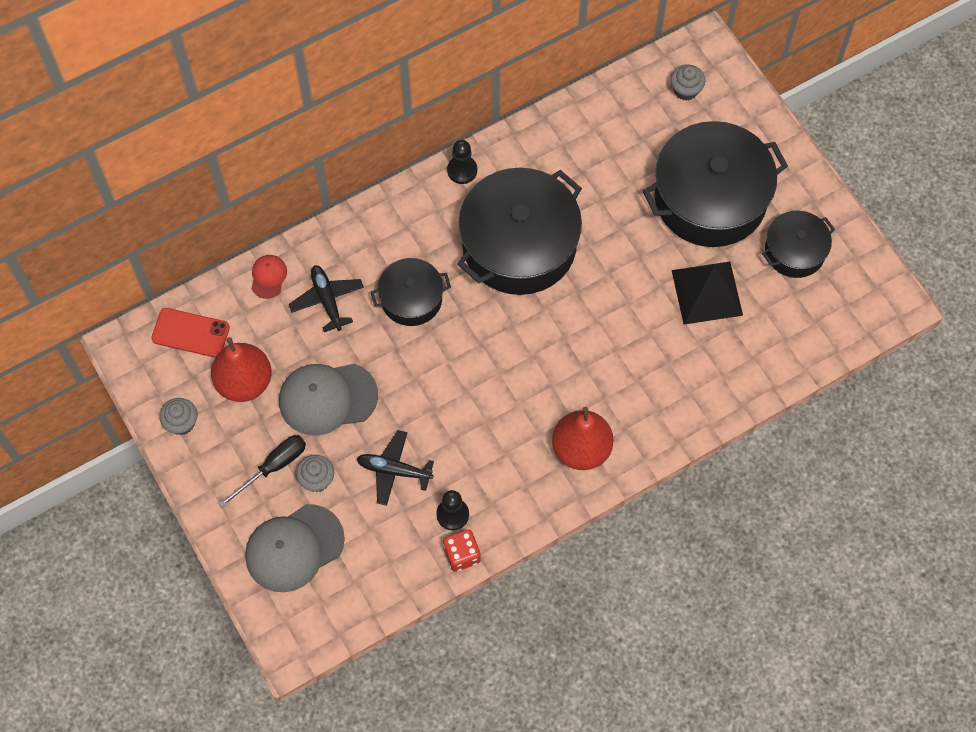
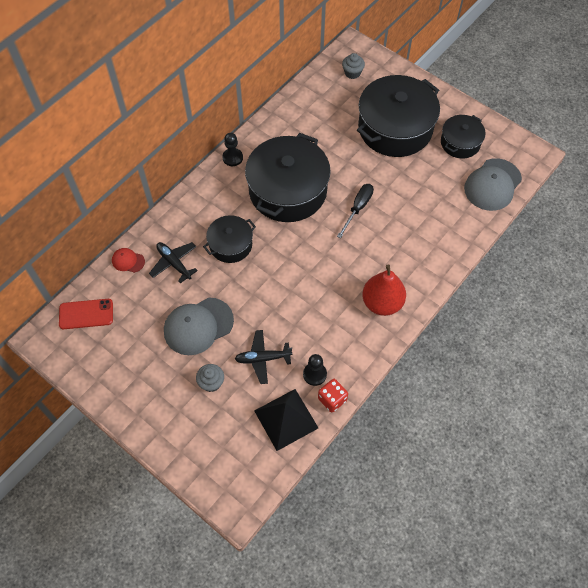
camera: 20 degrees left, 5 degrees down
grey cupcake [160,398,197,435] -> none
red pear [211,337,272,402] -> none
black screwdriver [218,435,306,508] -> black screwdriver moved to [337,184,374,238]
grey cap [245,504,345,592] -> grey cap moved to [464,158,522,211]
red cap [251,255,287,299] -> red cap turned 60 degrees counterclockwise [112,248,145,273]
black pyramid [671,262,743,325] -> black pyramid moved to [254,389,318,451]

